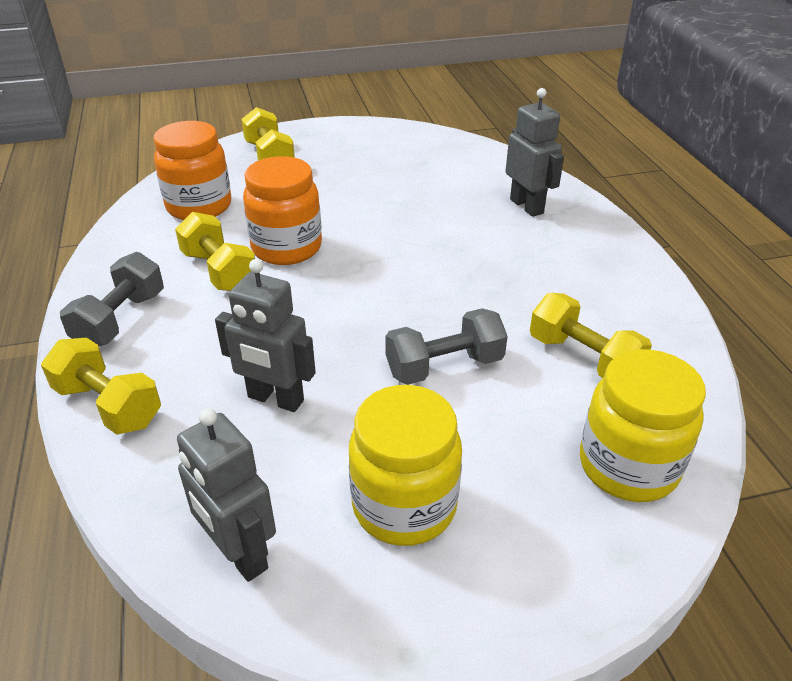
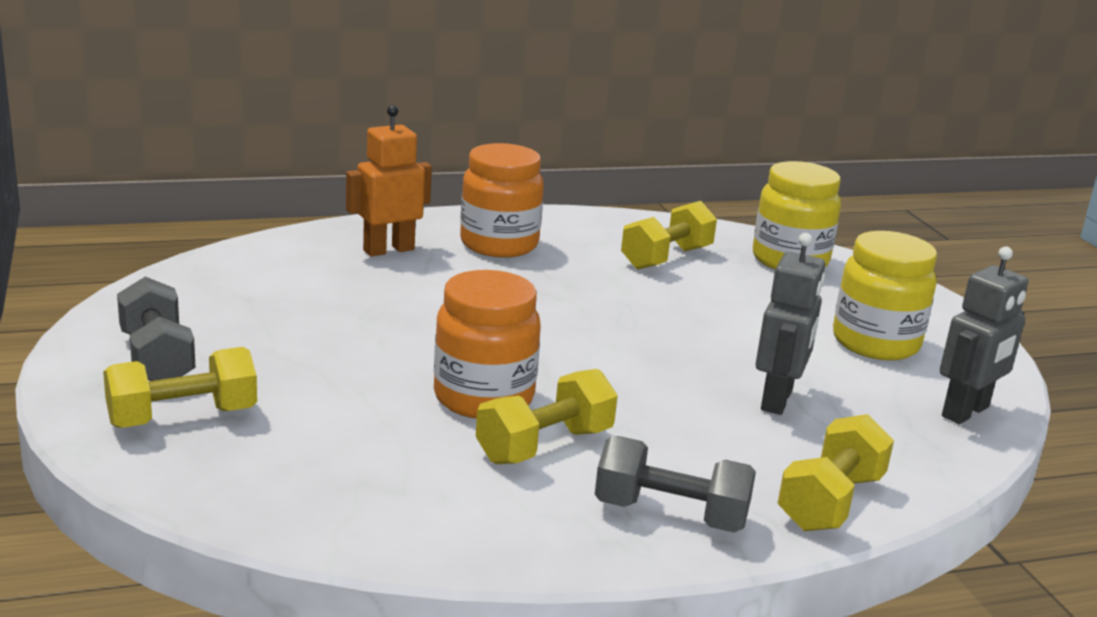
camera: 95 degrees left, 15 degrees down
orange jar [154,121,231,220] -> orange jar moved to [460,143,544,257]
grey dumbbell [385,308,508,385] -> grey dumbbell moved to [117,277,196,381]
grey robot [505,88,564,217] -> orange robot [346,105,432,256]

